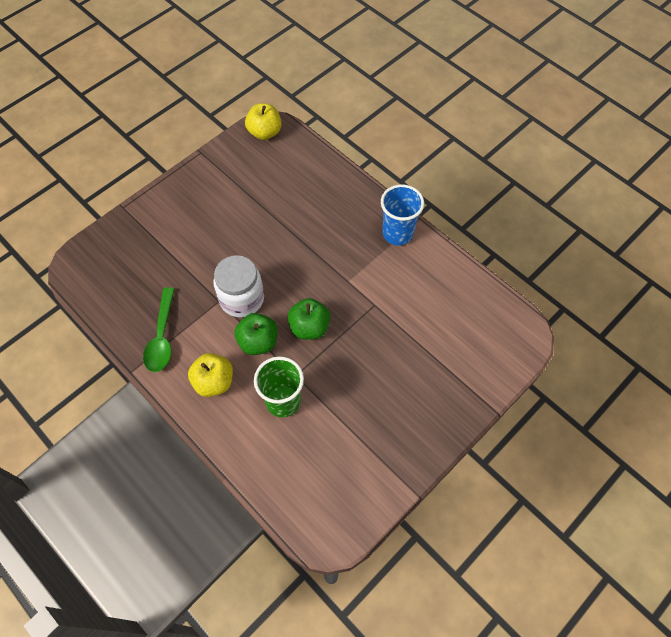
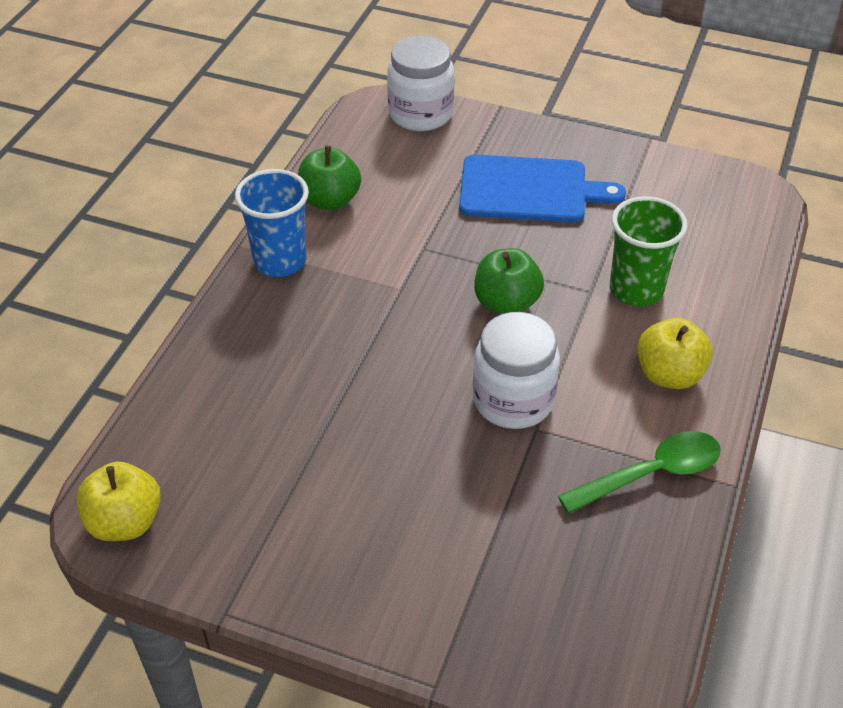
camera: 115 degrees left, 15 degrees down
green apple [235,313,278,355] -> green apple moved to [298,145,361,210]
none -> white jar [387,36,454,131]
none -> blue cutting board [459,154,626,222]

